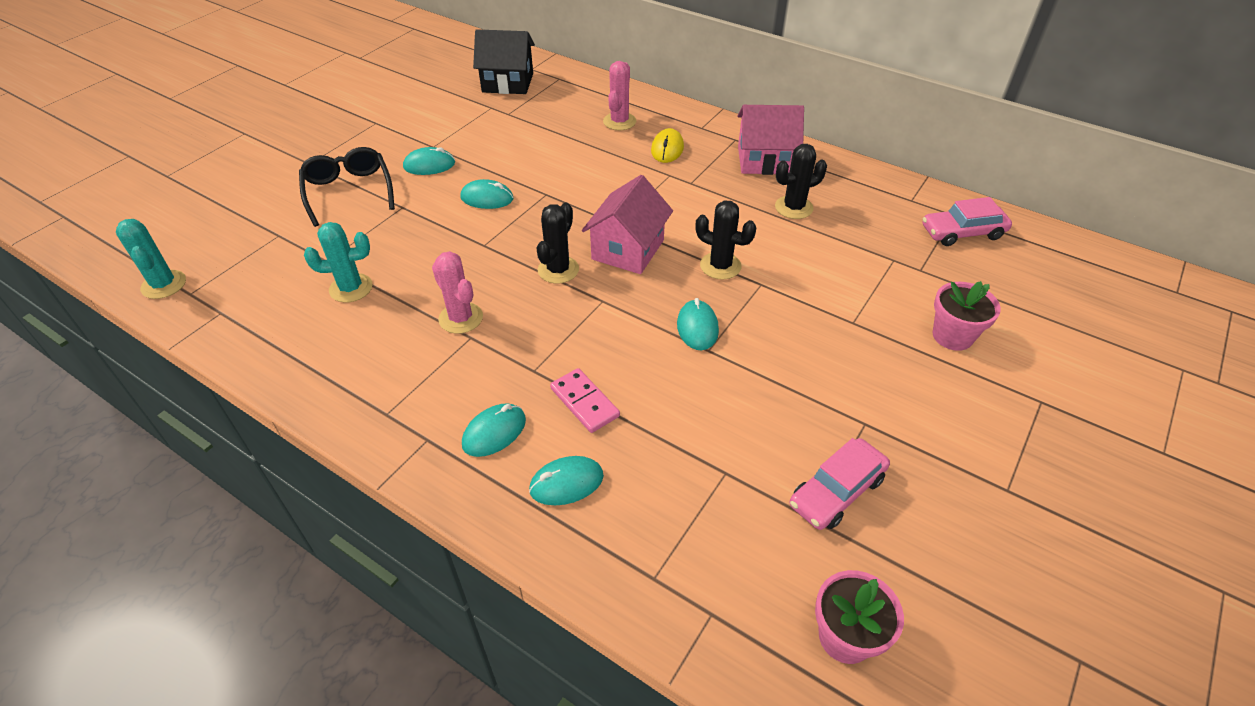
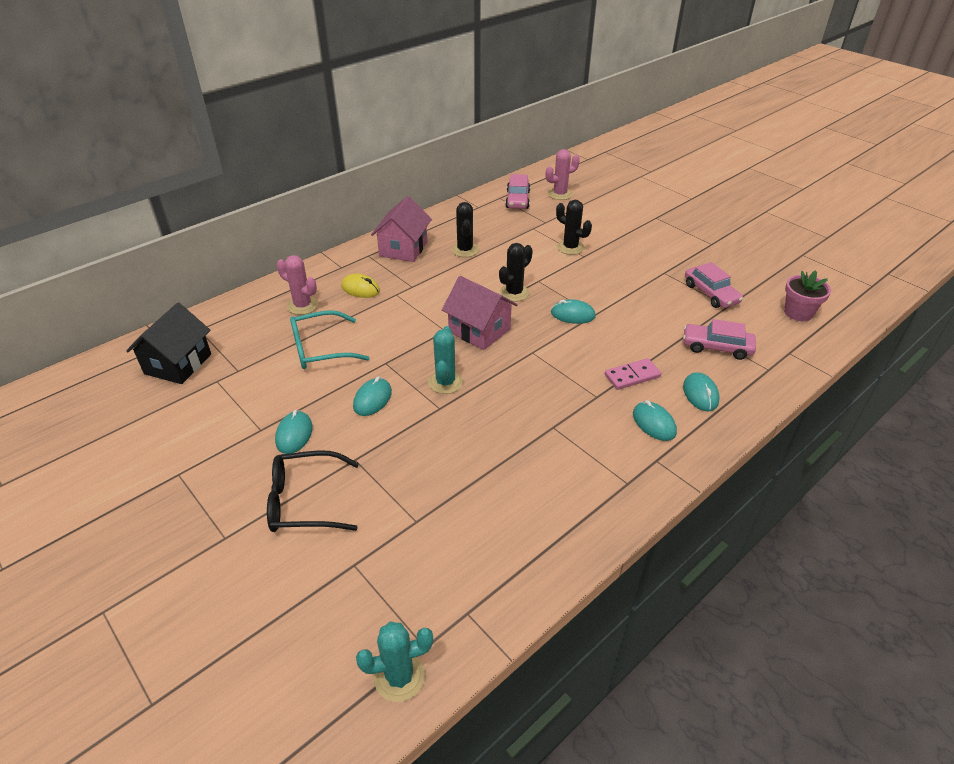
camera: 75 degrees left, 5 degrees down
turquoise cactus [304,222,373,303] -> turquoise cactus moved to [428,326,463,394]
pink cactus [432,251,483,334] -> pink cactus moved to [546,149,580,200]
black cactus [537,202,579,284] -> black cactus moved to [556,200,592,255]
pink flower pot [933,281,1001,351] -> none
none -> turquoise glasses [290,310,370,369]
none -> pink car [683,319,756,360]

